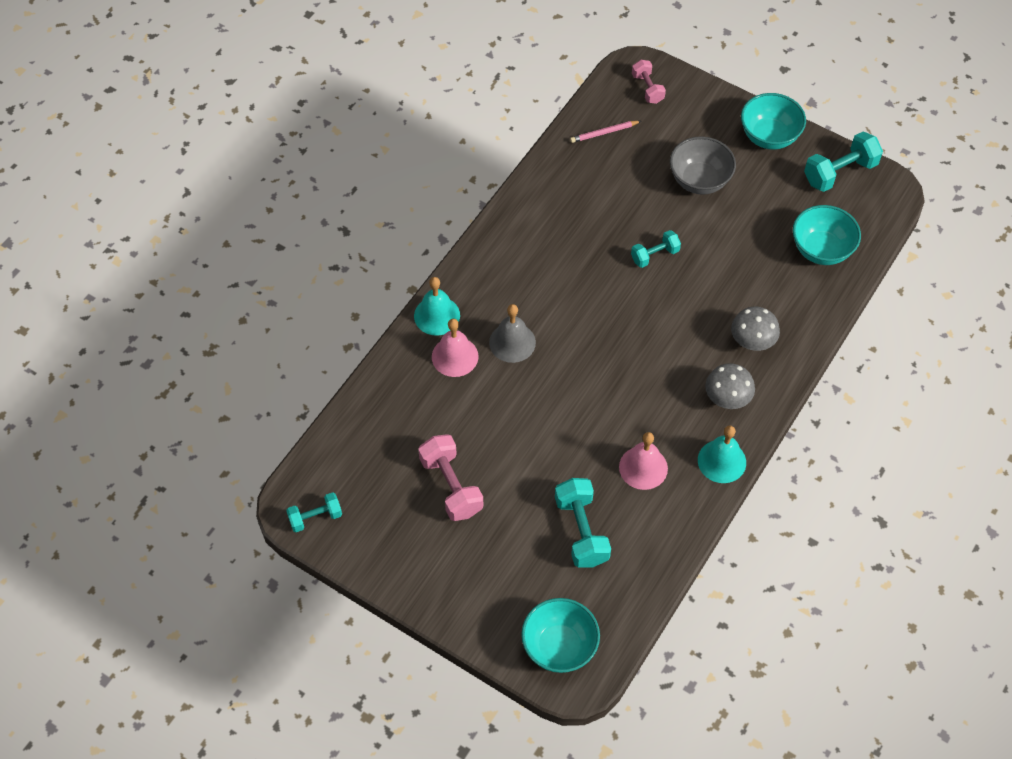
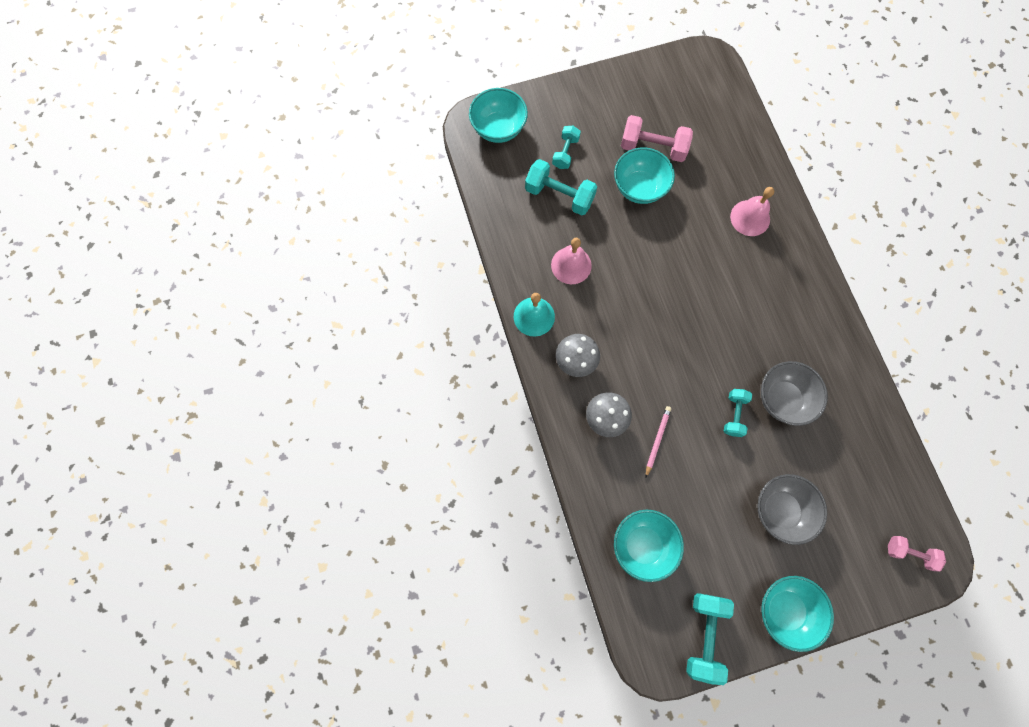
camera: 130 degrees right, 15 degrees up
turquoise dumbbell [286,492,342,532] -> turquoise dumbbell moved to [552,126,581,169]
turquoise bell [414,277,460,336] -> none
grey bell [489,304,536,363] -> none
pink pencil [570,121,641,143] -> pink pencil moved to [646,406,671,477]
none -> turquoise bowl [614,147,675,204]
none -> grey bowl [761,361,828,426]

